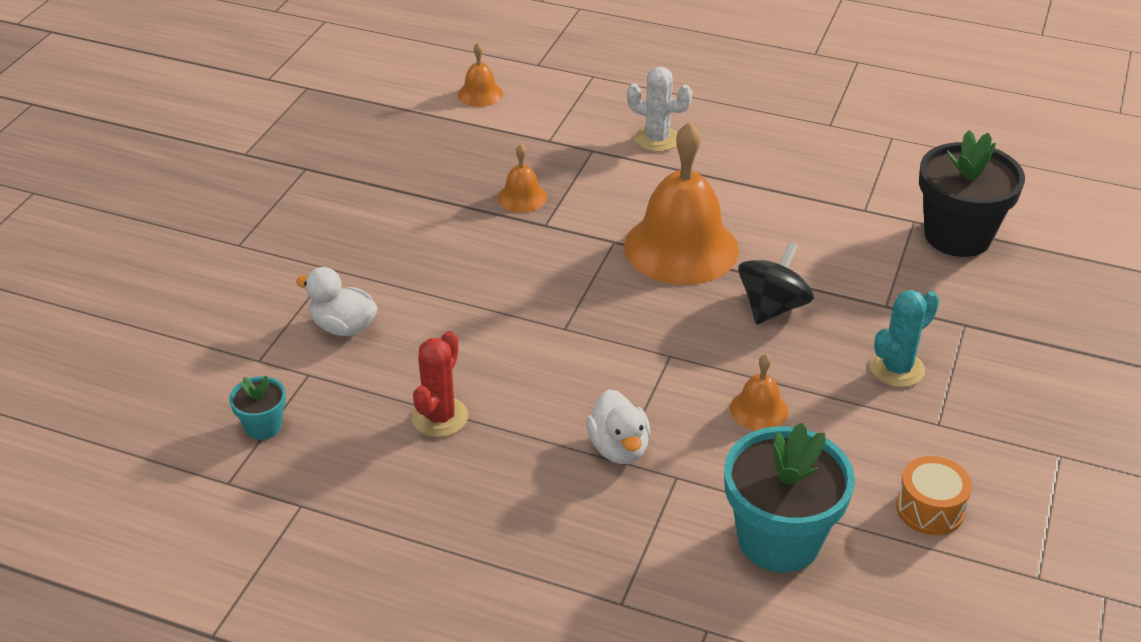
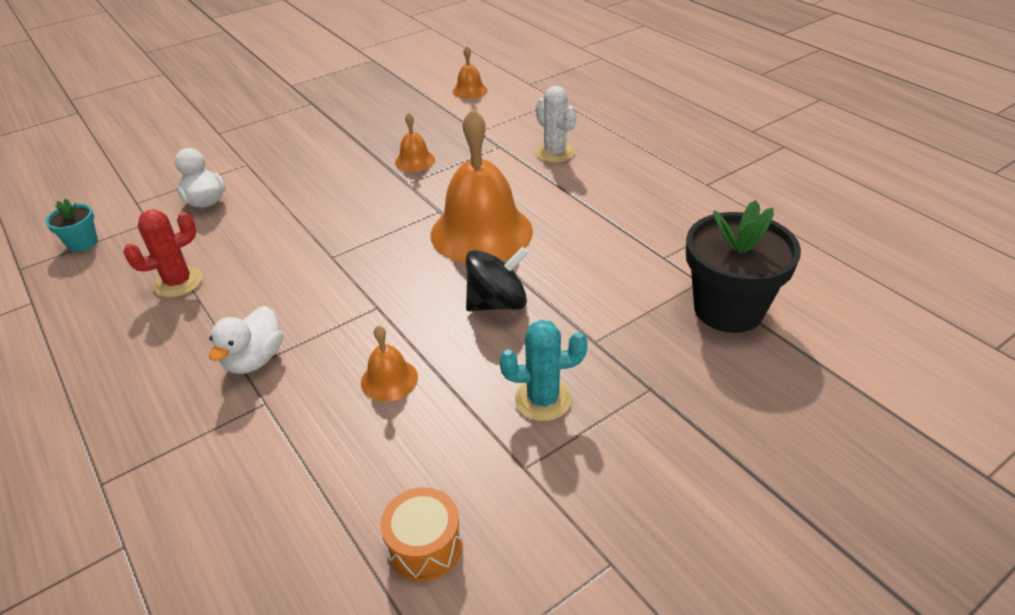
camera: 35 degrees right, 0 degrees up
turquoise flower pot [724,423,855,572] -> none

